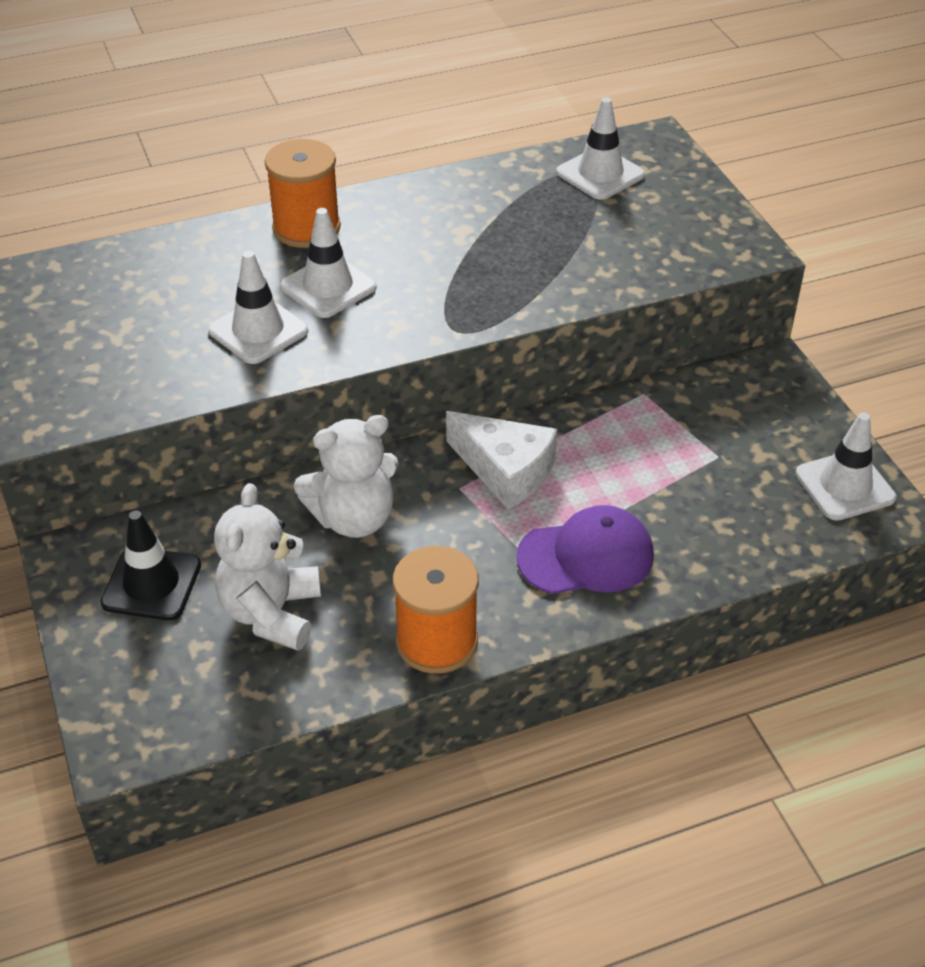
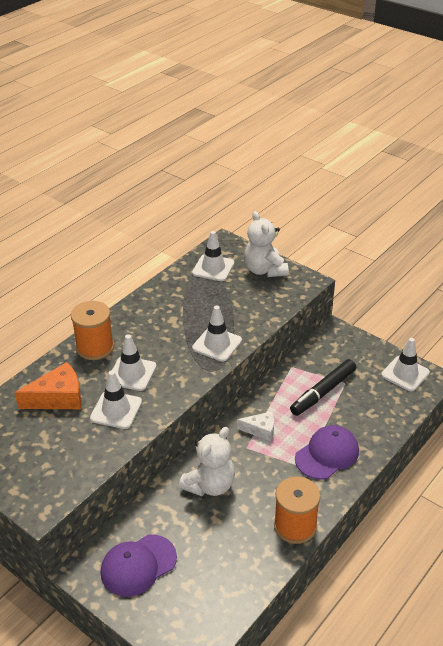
camera: 30 degrees left, 5 degrees down
black traffic cone [100,511,201,621] -> purple cap [100,534,177,597]
white teddy bear [214,483,321,651] -> white teddy bear moved to [244,211,289,277]
white cheese [446,411,557,509] -> white cheese [237,411,274,441], size x0.62
none -> orange cheese [15,362,82,409]
none -> white traffic cone [192,306,242,362]
none -> black marker [290,359,356,416]

